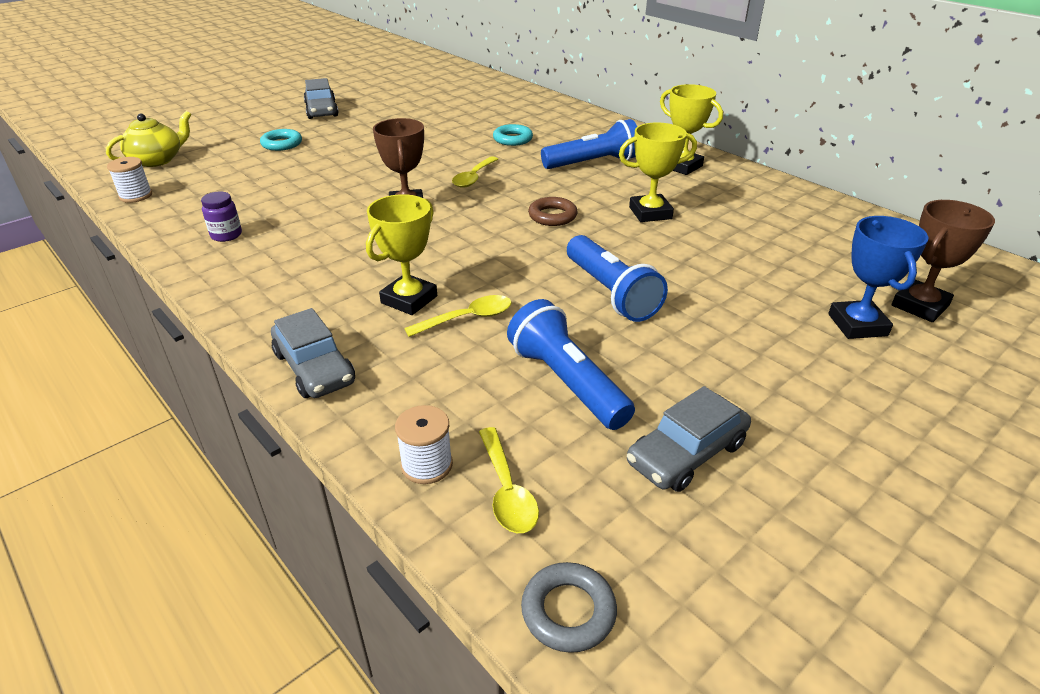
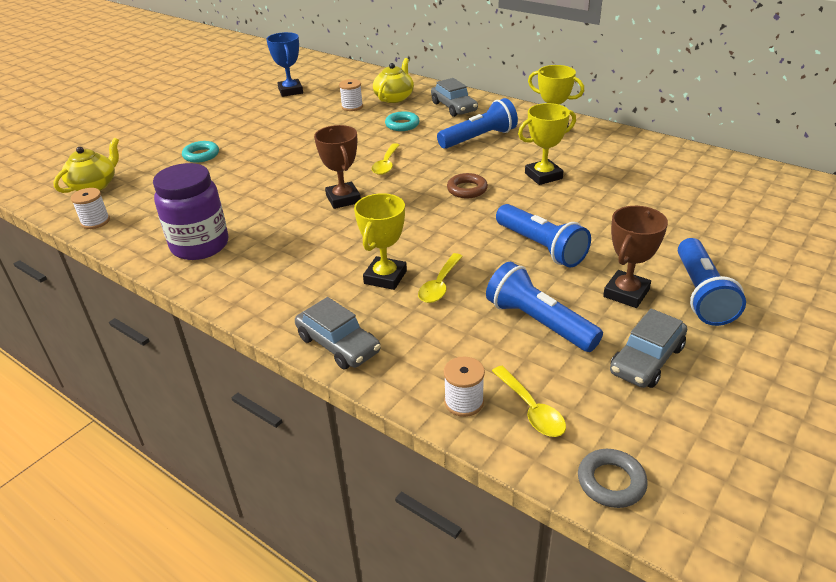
camera: 10 degrees left, 0 degrees up
purple jar [201,192,242,242] -> purple jar [153,163,228,260], size x2.19
grey car [304,78,339,119] -> grey car moved to [431,78,478,117]
yellow spoon [404,295,512,337] -> yellow spoon turned 150 degrees clockwise [418,253,463,303]
blue trophy [828,216,928,339] -> blue trophy moved to [266,32,303,97]
brown trophy [891,200,995,322] -> brown trophy moved to [603,206,668,308]
none -> white spool [339,79,363,111]
none -> yellow teapot [373,58,414,103]
none -> blue flashlight [678,238,746,326]

